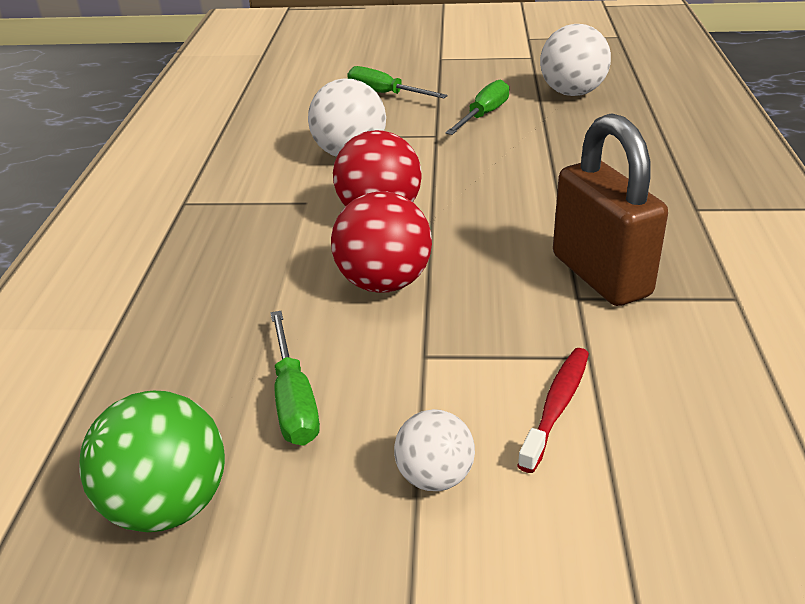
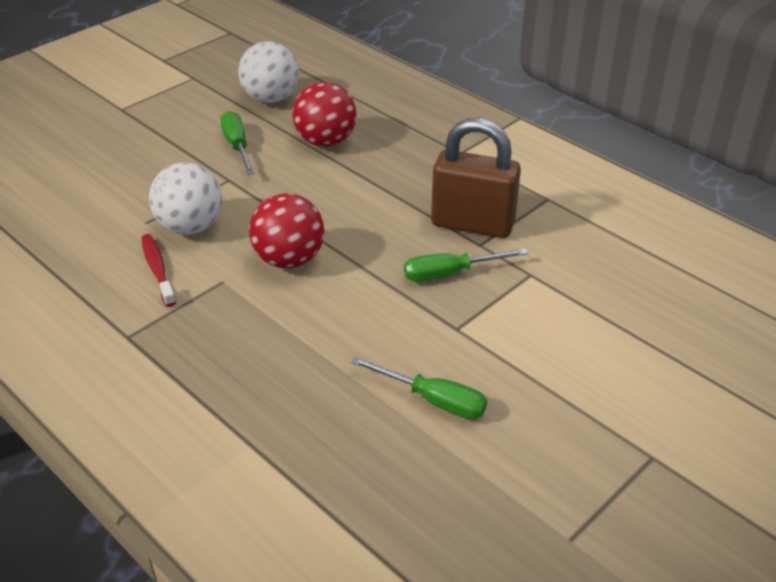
camera: 50 degrees left, 5 degrees up
green ball [79,391,225,532] -> none
red ball [331,191,432,293] -> red ball moved to [292,82,357,147]
green screwdriver [347,66,448,98] -> green screwdriver moved to [404,249,528,282]
white ball [394,409,475,491] -> none
red toothbrush [517,348,589,473] -> red toothbrush moved to [141,234,176,307]

